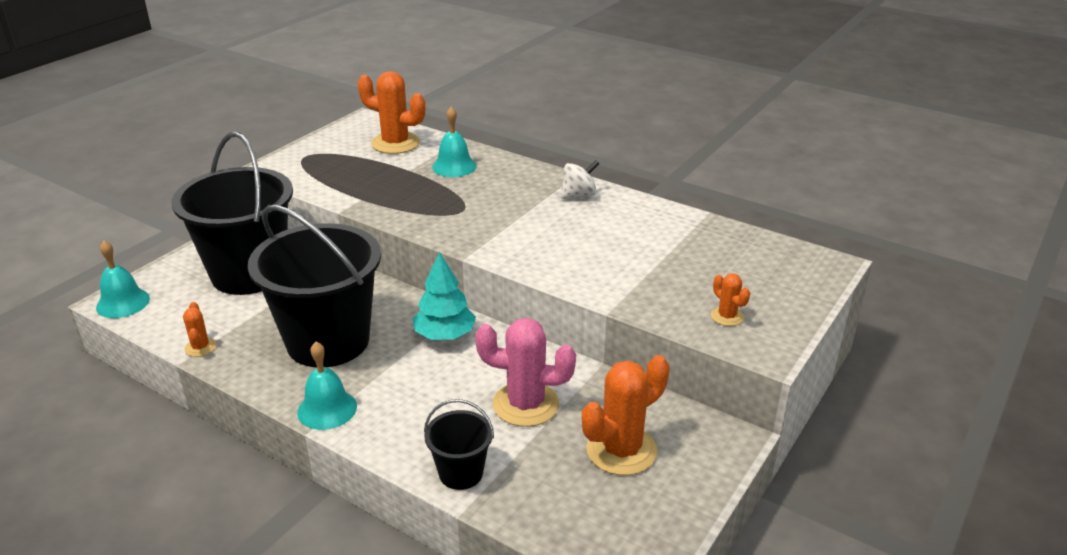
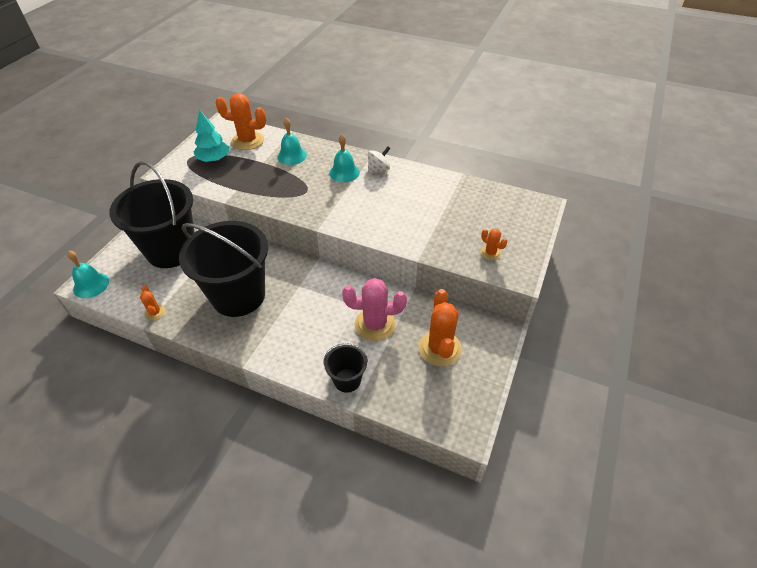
camera: 10 degrees left, 15 degrees up
turquoise bell [297,342,357,430] -> turquoise bell moved to [329,134,360,182]
turquoise tree [413,252,476,340] -> turquoise tree moved to [194,110,230,162]
orange cactus [582,355,669,475] -> orange cactus turned 45 degrees counterclockwise [419,289,462,367]

